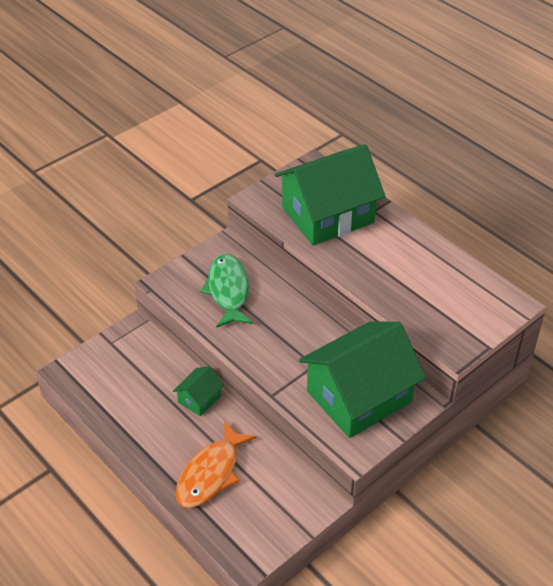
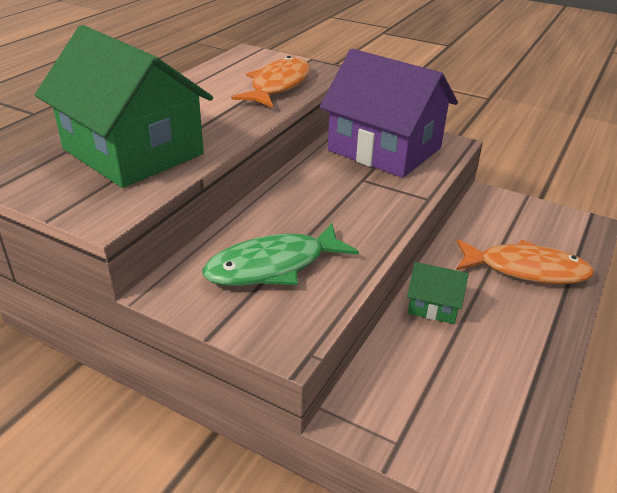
camera: 110 degrees left, 10 degrees down
green house [299,321,426,438] -> purple house [320,49,458,178]
none -> orange fish [231,56,310,108]

